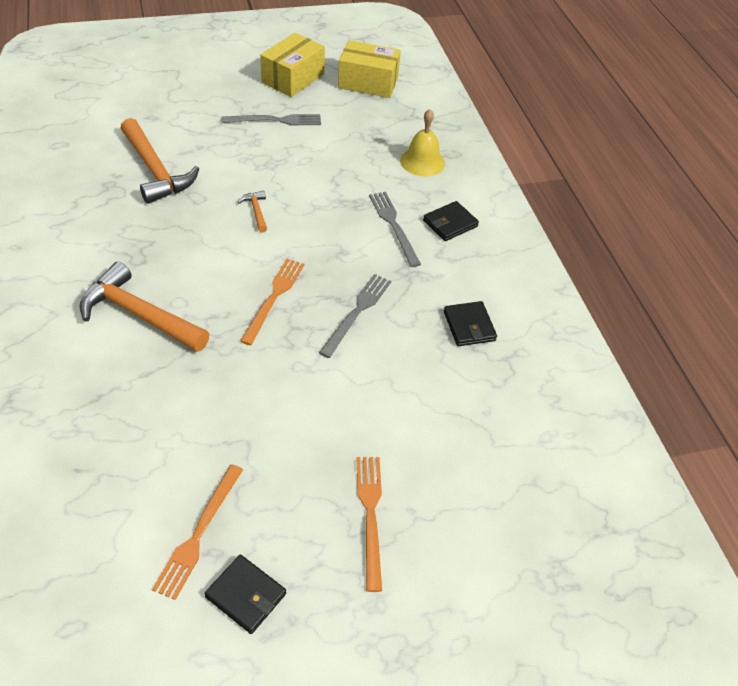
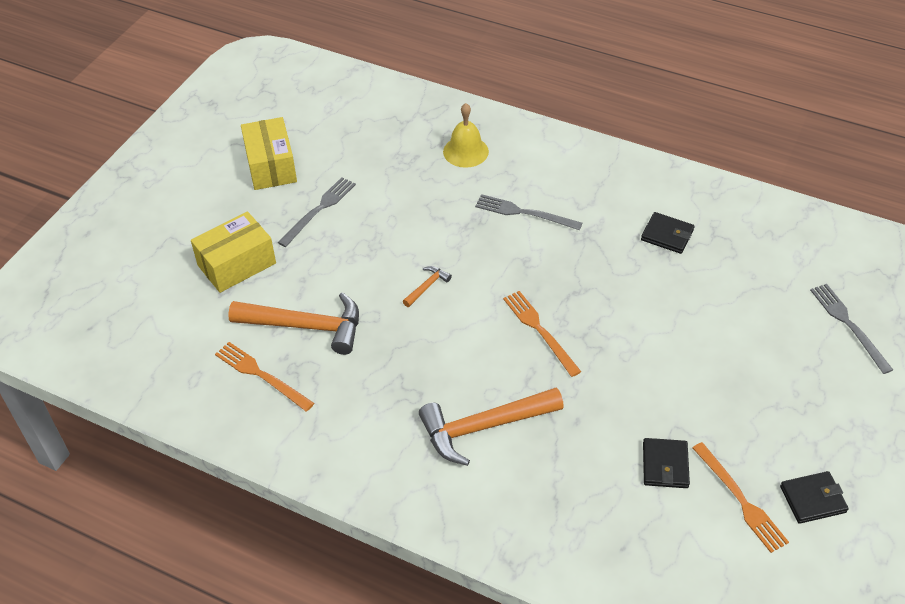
camera: 45 degrees left, 0 degrees up
orange hammer [238,191,267,233] -> orange hammer turned 105 degrees clockwise [403,266,452,307]
grey fork [319,274,391,358] -> grey fork moved to [810,284,893,374]
yellow box [338,40,401,98] -> yellow box moved to [191,211,276,293]
orange fork [356,457,382,592] -> orange fork moved to [215,342,314,411]
black wallet [423,201,479,241] -> black wallet moved to [643,438,690,488]

